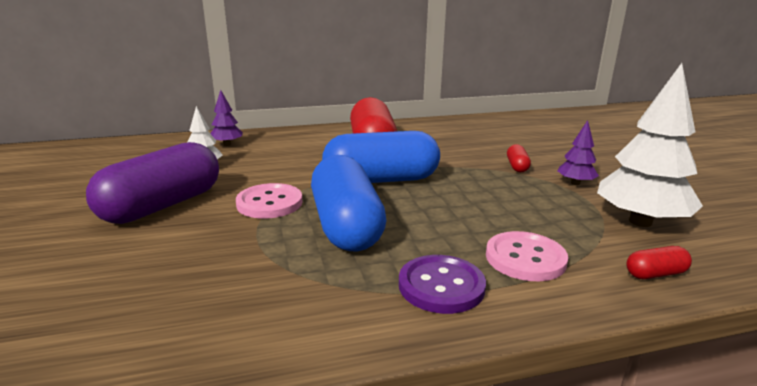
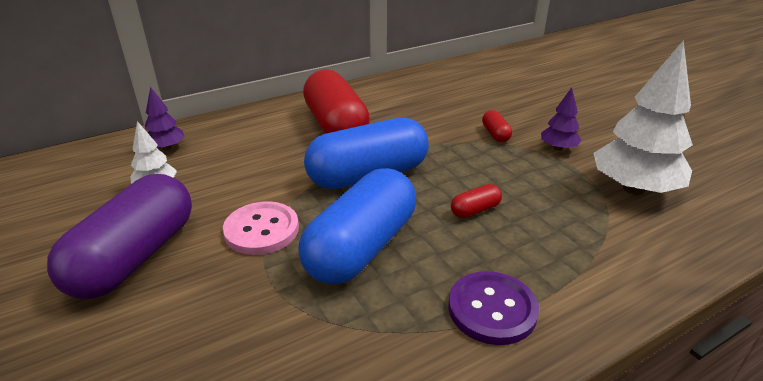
camera: 15 degrees left, 10 degrees up
blue capsule [311,155,387,251] -> blue capsule turned 60 degrees clockwise [298,168,416,284]
pink button [486,231,568,281] -> none
red capsule [626,246,692,279] -> red capsule moved to [451,184,502,218]

